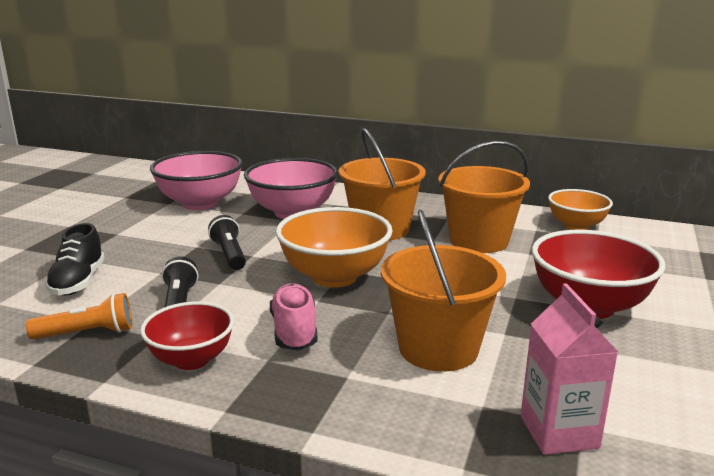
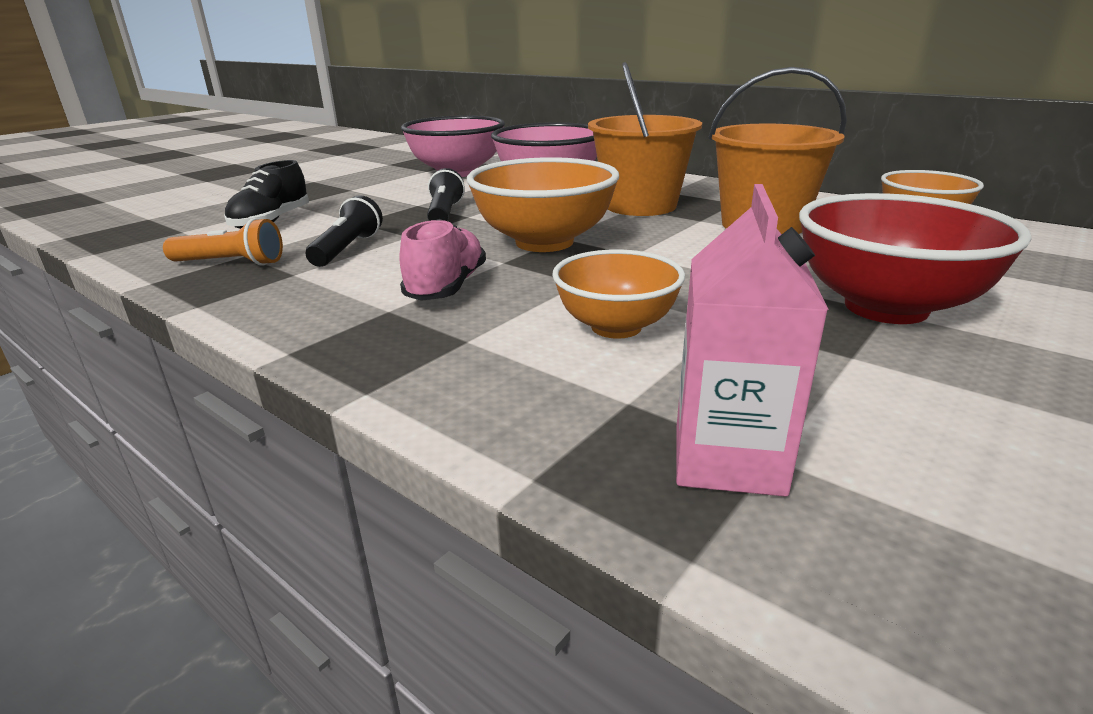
camera: 20 degrees right, 5 degrees up
red bowl [140,301,234,370] -> none
orange bucket [381,209,506,372] -> orange bowl [552,250,685,339]

